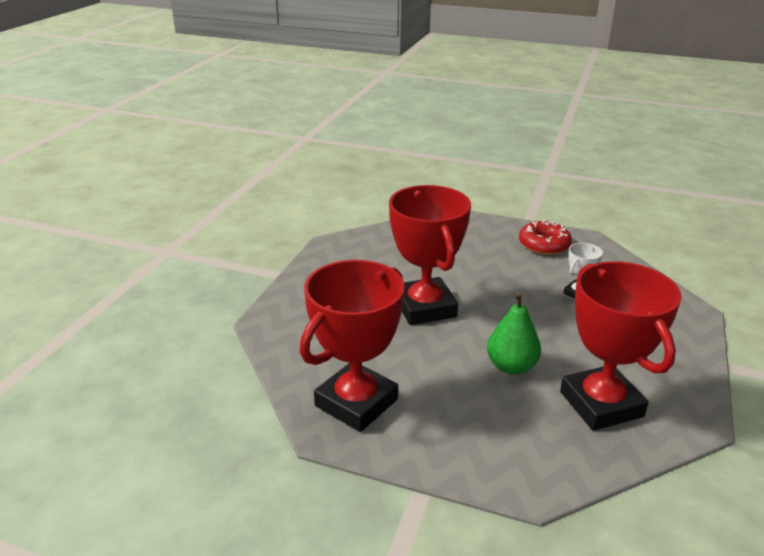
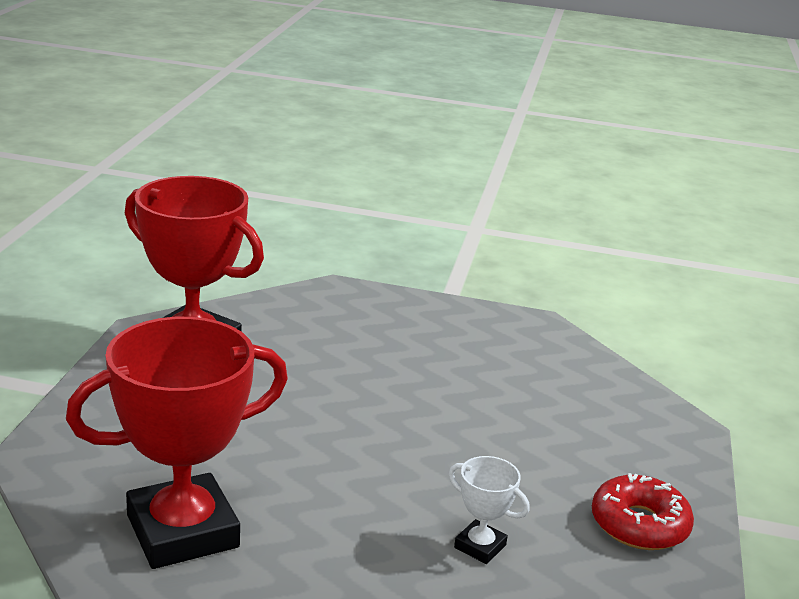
camera: 80 degrees right, 5 degrees down
red trophy [389,185,471,325] -> none
green pear [487,292,541,375] -> none

